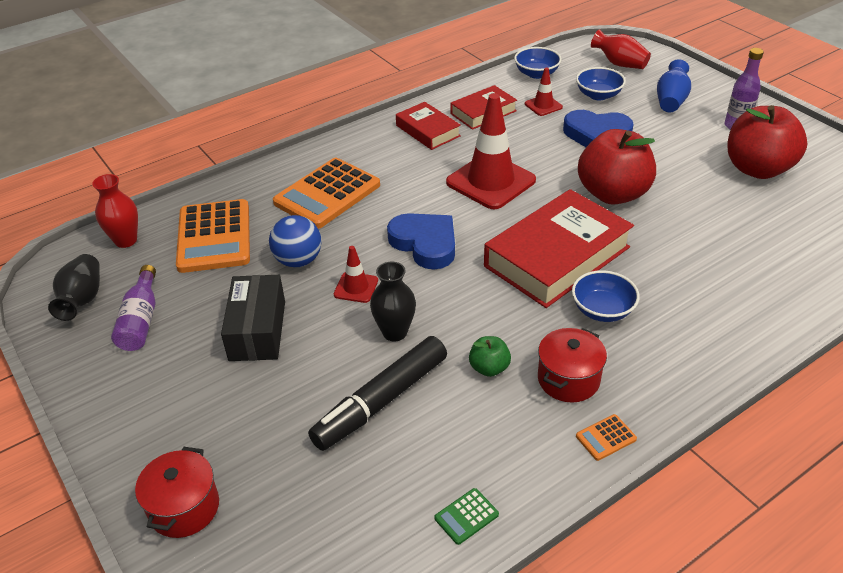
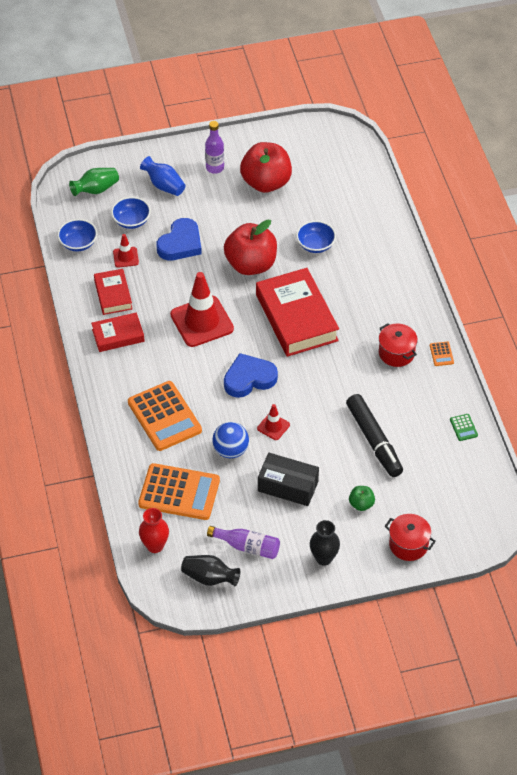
camera: 70 degrees left, 10 degrees up
black vase [370,262,416,341] -> black vase moved to [310,520,340,566]
green apple [469,336,511,377] -> green apple moved to [349,486,375,511]
blue bowl [572,270,640,322] -> blue bowl moved to [296,221,336,253]
red vase [591,29,651,69] -> green vase [69,168,119,196]

